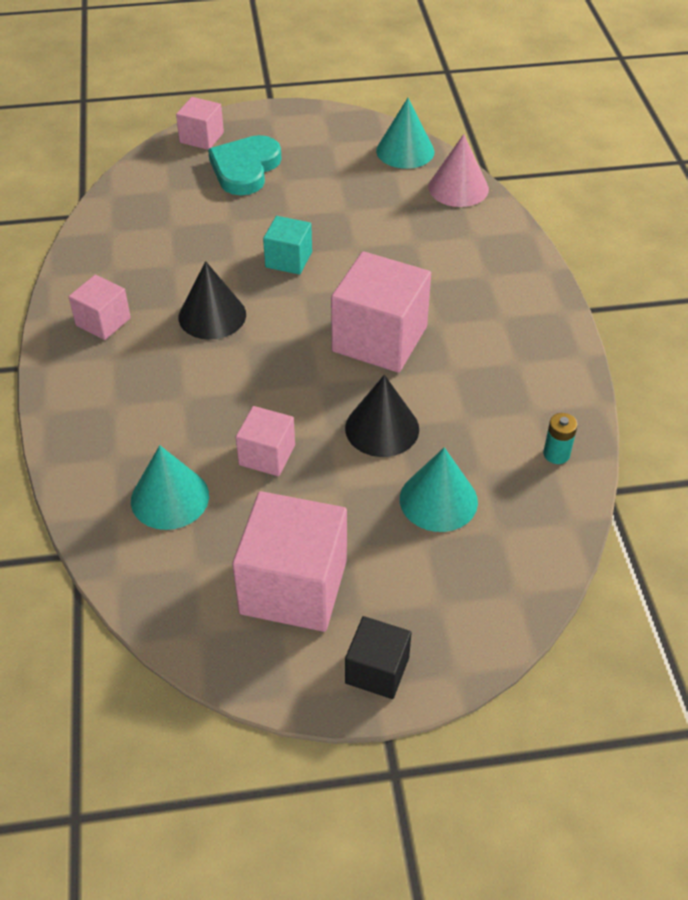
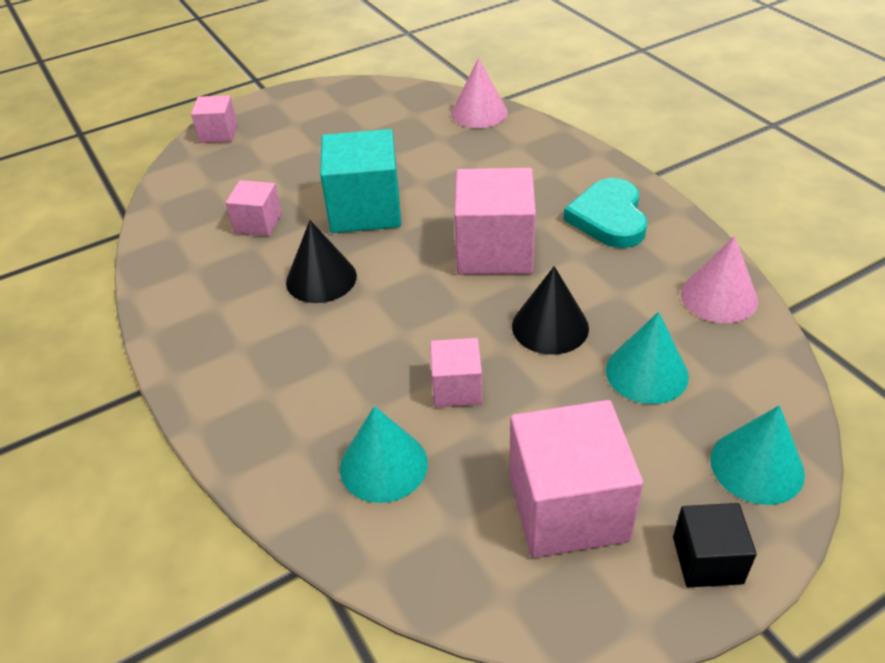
camera: 20 degrees left, 5 degrees down
pink cube [68,275,131,340] -> pink cube moved to [226,180,282,236]
turquoise heart [208,135,281,195] -> turquoise heart moved to [563,178,647,248]
turquoise cube [263,216,312,275] -> turquoise cube [320,129,401,233], size x1.84
turquoise cone [376,98,434,169] -> turquoise cone moved to [710,405,805,505]
turquoise battery [543,413,578,464] -> pink cone [681,236,758,323]

